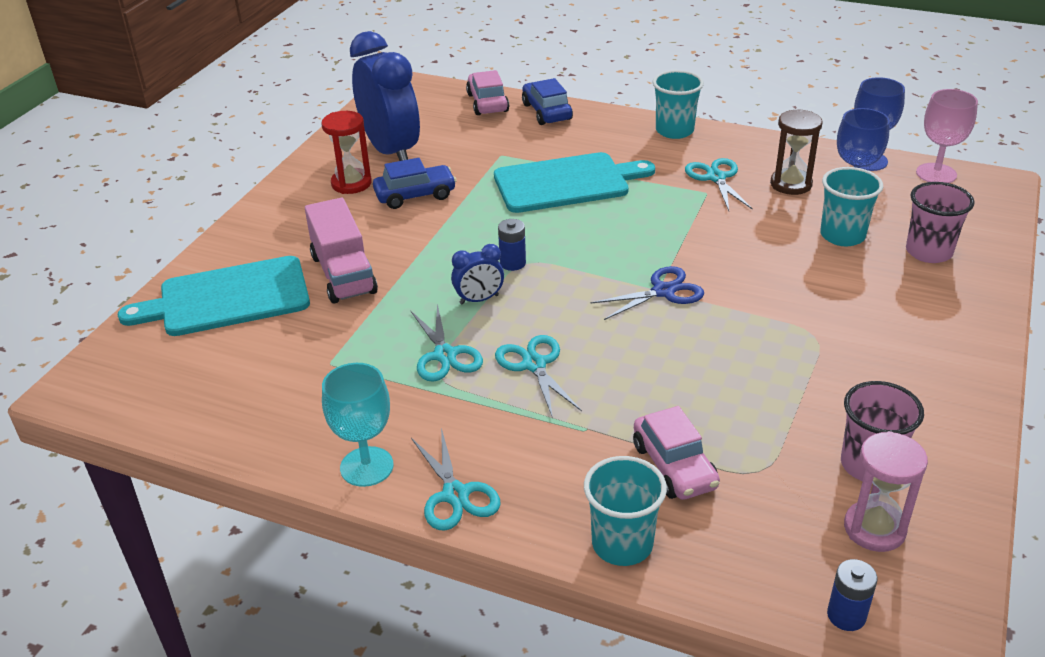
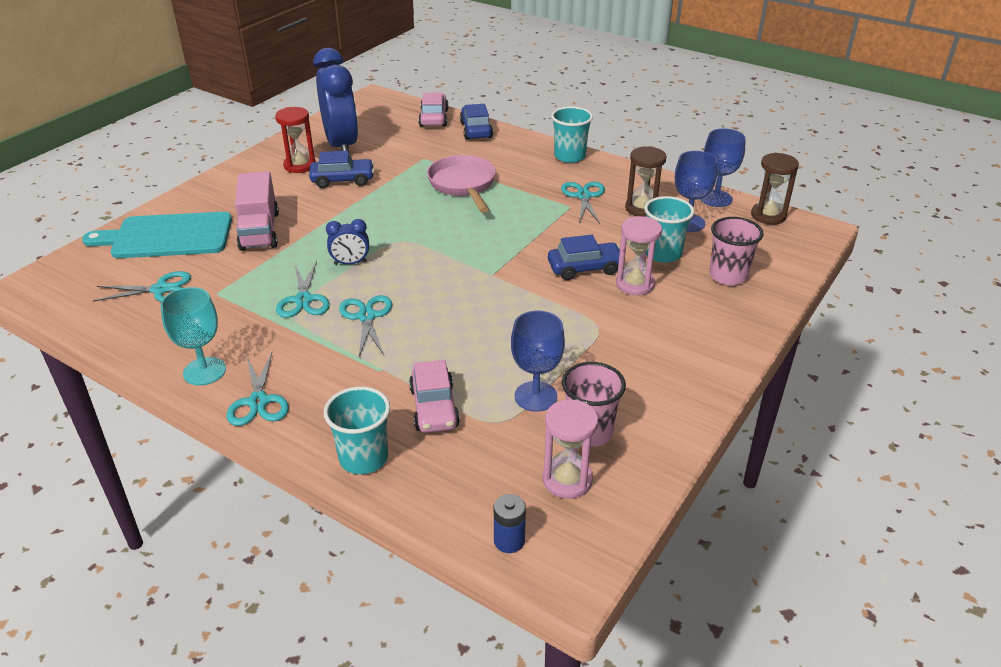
camera: 10 degrees right, 0 degrees up
turquoise cutting board [494,152,655,213] -> pink pan [427,155,496,212]
blue battery [498,219,526,271] -> none
blue scissors [591,266,704,320] -> none
pink goblet [916,89,978,183] -> brown hourglass [751,152,799,225]
none -> turquoise scissors [93,271,191,302]
none -> blue goblet [511,311,565,412]
none -> blue car [548,235,620,280]
none -> pink hourglass [616,216,662,295]

